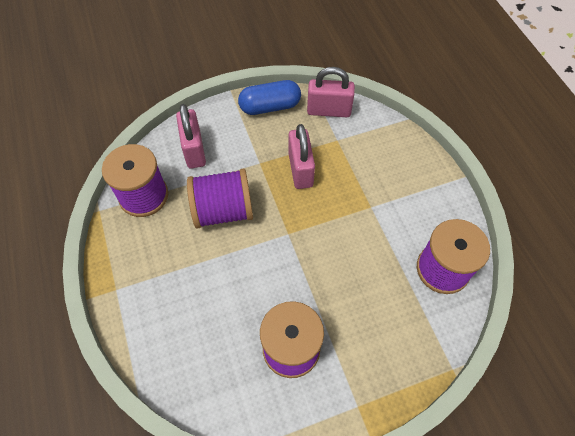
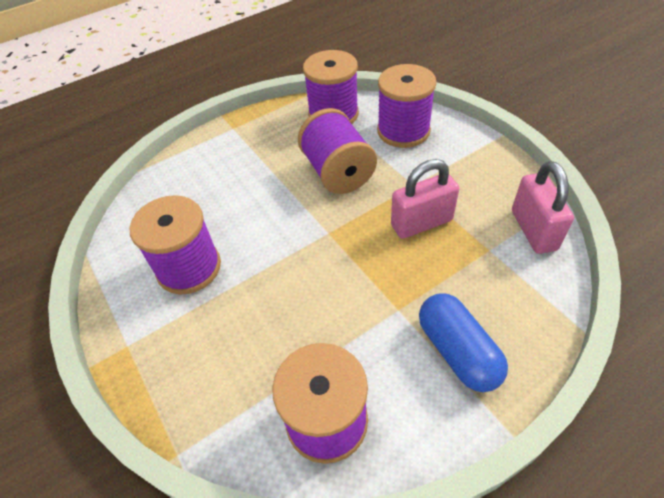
camera: 80 degrees right, 10 degrees down
pink padlock [176,104,206,169] -> purple spool [377,64,437,148]
blue capsule [238,80,301,115] -> blue capsule moved to [419,293,508,392]

